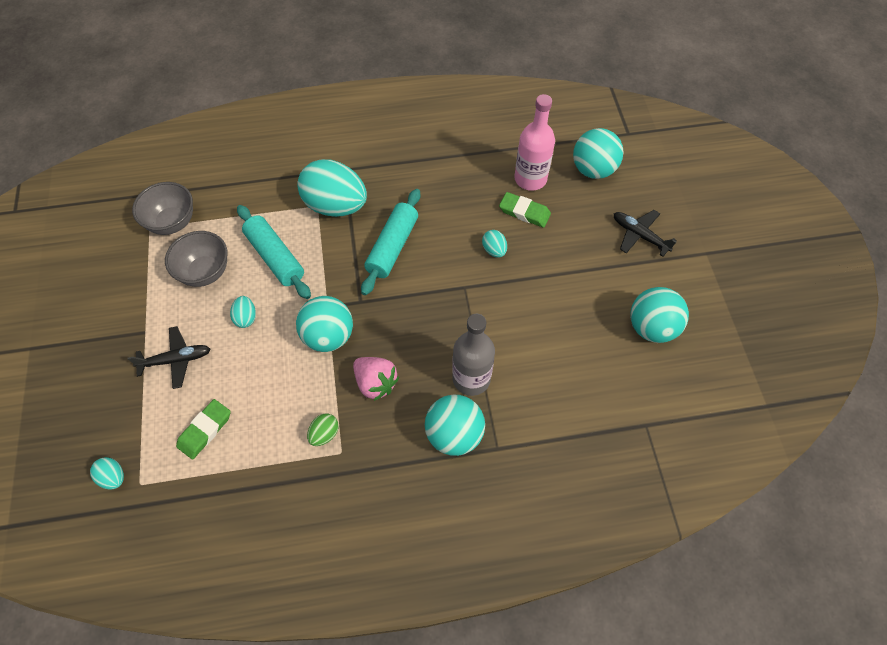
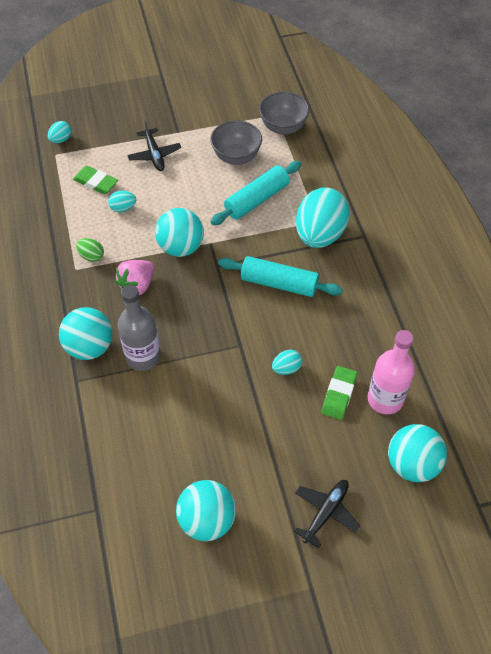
camera: 85 degrees right, 5 degrees down
turquoise egg [230,296,256,328] -> turquoise egg moved to [108,191,136,212]

